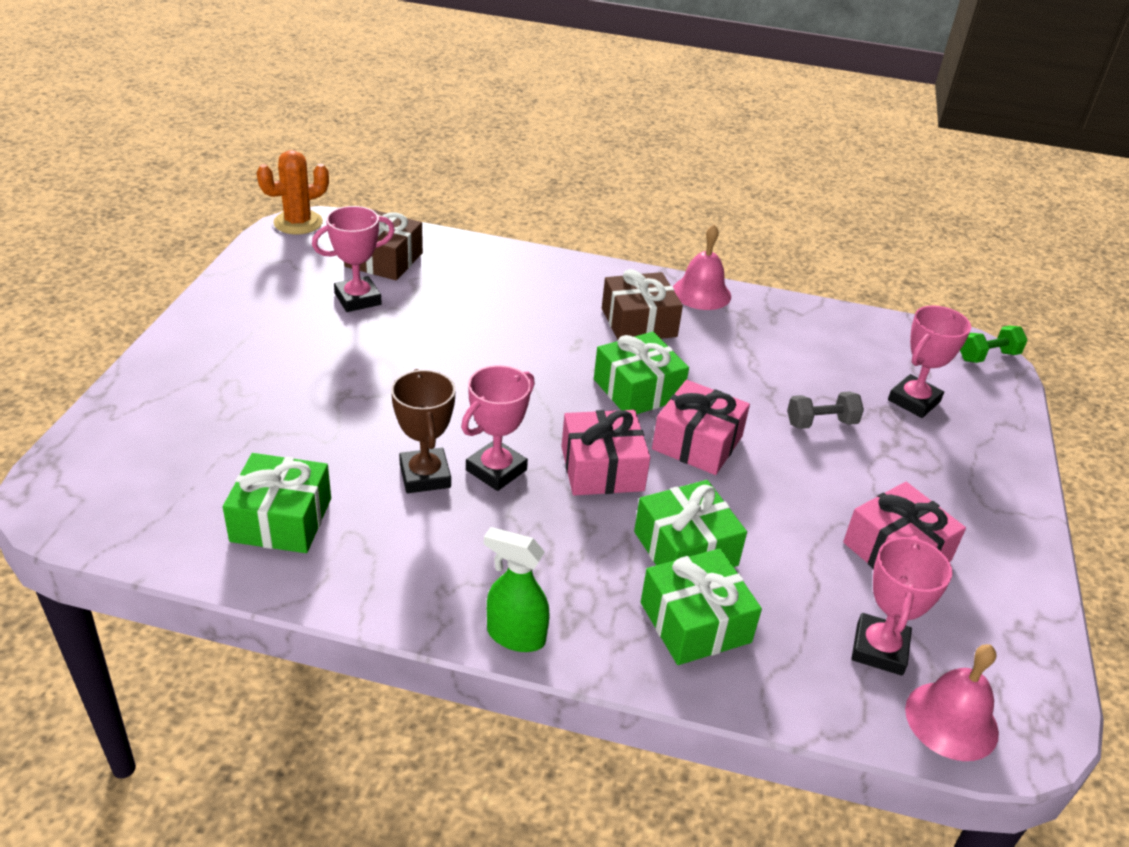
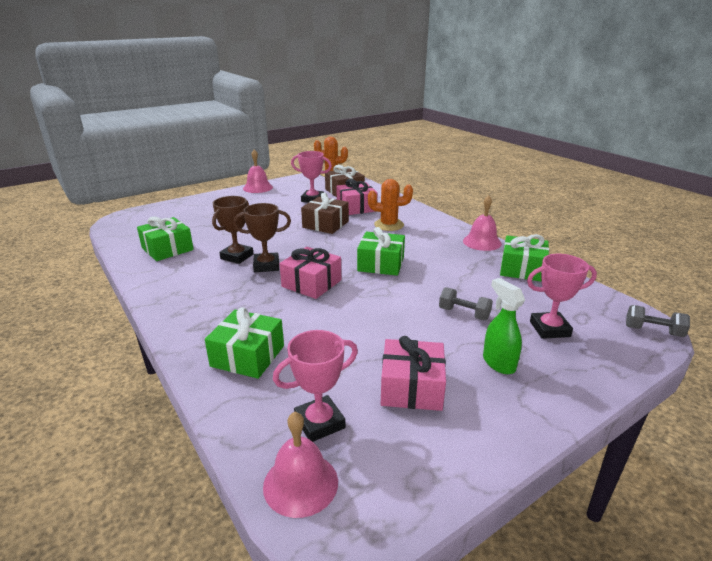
camera: 45 degrees right, 10 degrees down
pink trophy [461,365,535,491] -> brown trophy [233,203,291,272]
green spray bottle [484,527,550,652] -> green spray bottle moved to [483,278,525,374]
brown gift [602,269,683,340] -> brown gift moved to [301,192,349,234]
green gift [634,480,747,567] -> green gift moved to [500,234,549,282]
pink gift [652,380,750,475] -> pink gift moved to [336,179,377,215]
green dumbbell [960,325,1028,363] -> grey dumbbell [626,305,690,337]
none -> pink bell [243,150,273,193]
none -> orange cactus [368,179,413,231]

